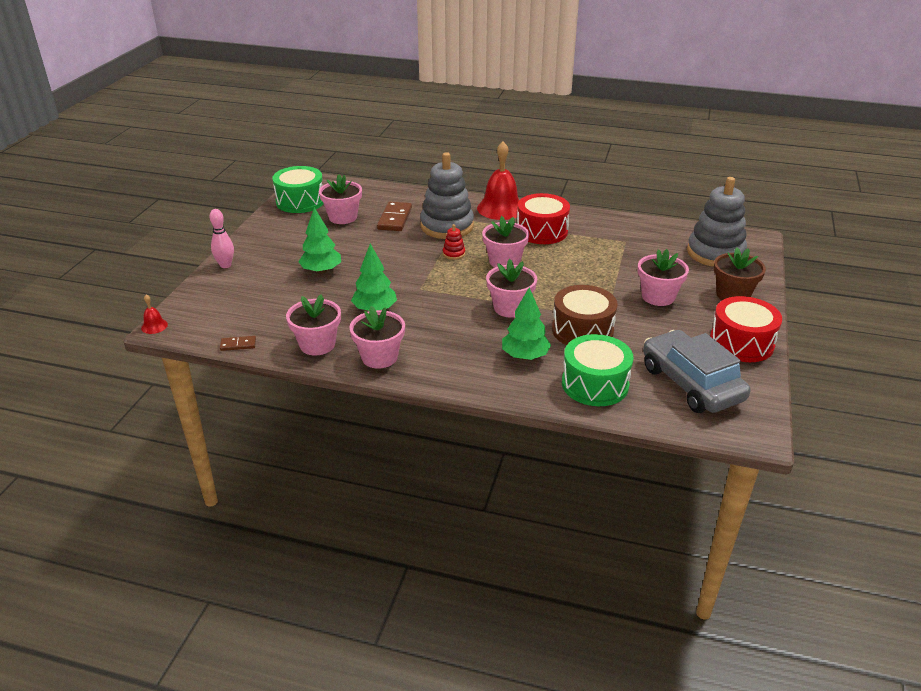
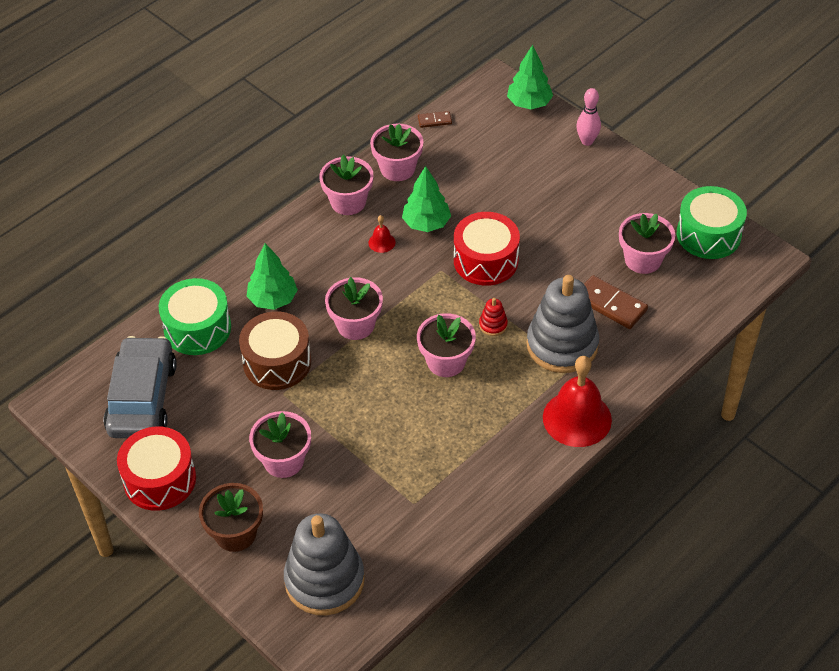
camera: 120 degrees right, 15 degrees up
red bell [141,295,168,334] -> red bell moved to [368,215,395,253]
brown domino [220,336,256,351] -> brown domino turned 60 degrees clockwise [418,111,452,128]
green tree [298,207,341,274] -> green tree moved to [507,45,553,109]
red drum [517,193,570,244] -> red drum moved to [454,212,520,286]
grey car [643,330,750,413] -> grey car turned 90 degrees counterclockwise [103,336,177,438]

